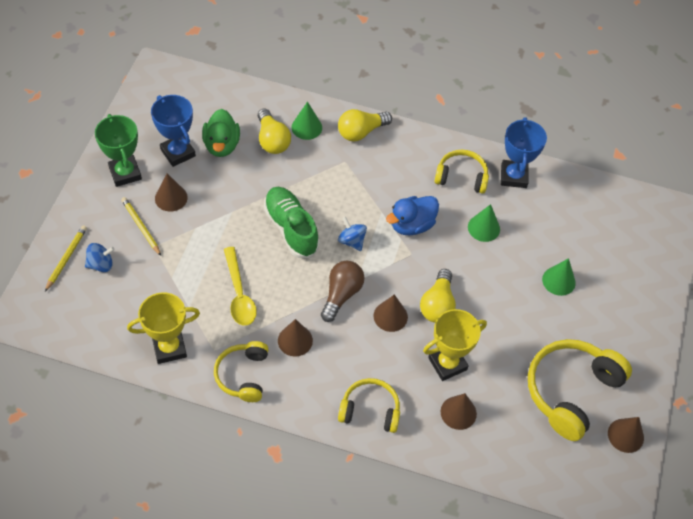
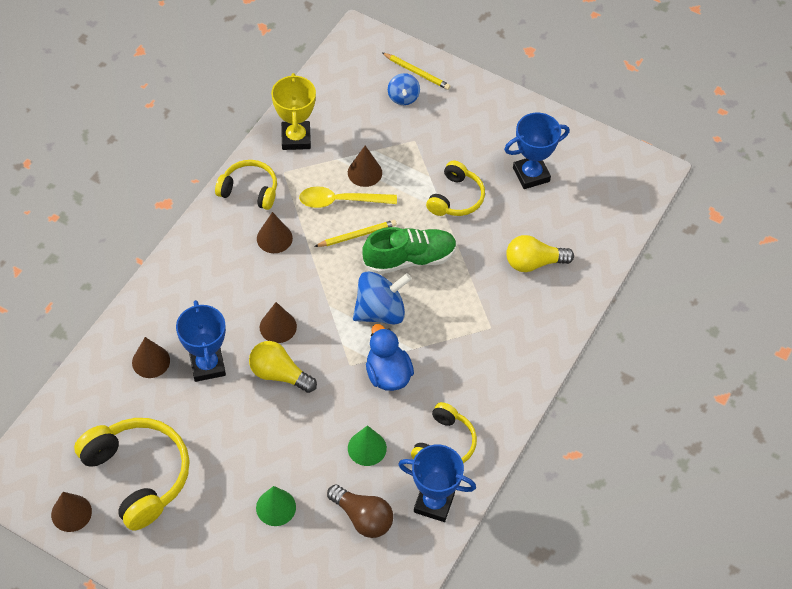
camera: 105 degrees right, 0 degrees up
green trophy [95,114,142,187] -> none
yellow pencil [121,197,161,256] -> yellow pencil moved to [314,220,397,247]
brown cone [155,173,188,212] -> brown cone moved to [348,145,382,187]
green duck [202,109,240,157] -> none
green cone [292,102,322,140] -> none
brown light bulb [321,261,365,322] -> brown light bulb moved to [327,484,393,538]
yellow light bulb [338,109,392,141] -> none
blue spinning top [338,217,367,251] -> blue spinning top [353,271,412,325], size x1.75
yellow headphones [338,378,400,433] -> yellow headphones moved to [426,160,485,216]
yellow trophy [423,309,487,381] -> blue trophy [176,300,226,382]

